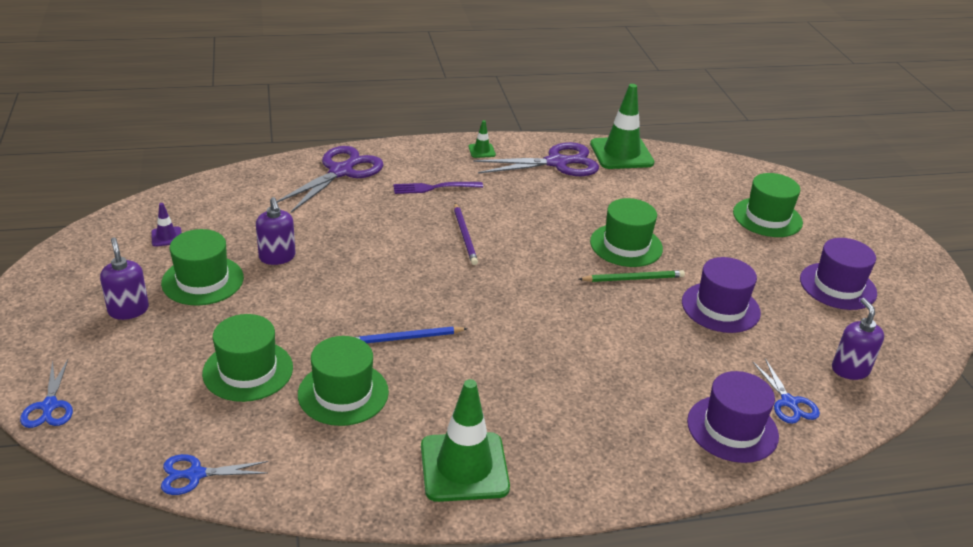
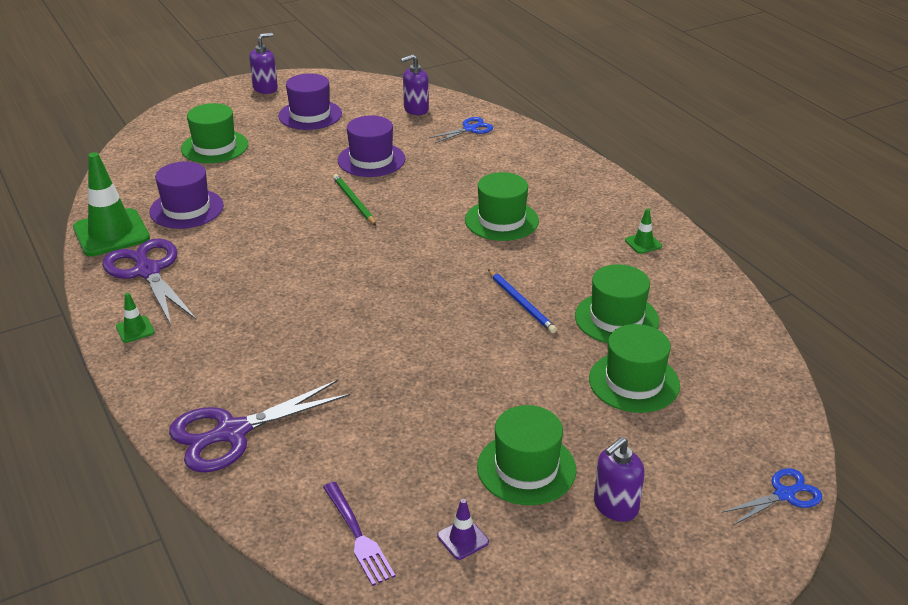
camera: 105 degrees left, 0 degrees up
blue scissors [161,454,268,495] -> none
purple soap dispenser [256,197,296,265] -> purple soap dispenser moved to [249,33,278,94]
purple scissors [277,146,383,213] -> purple scissors turned 45 degrees counterclockwise [169,380,350,473]
purple fork [393,182,483,194] -> purple fork moved to [323,482,396,586]
green traffic cone [421,379,510,502] -> green traffic cone [625,208,662,254], size x0.44
purple pencil [454,203,478,265] -> none
green hat [590,198,663,267] -> green hat moved to [465,172,539,241]
purple hat [687,371,779,463] -> purple hat moved to [149,162,224,229]

